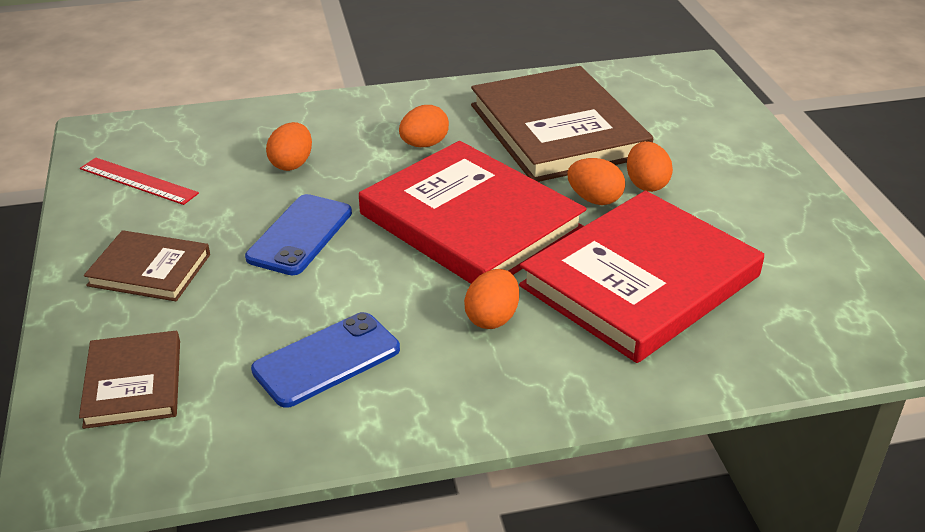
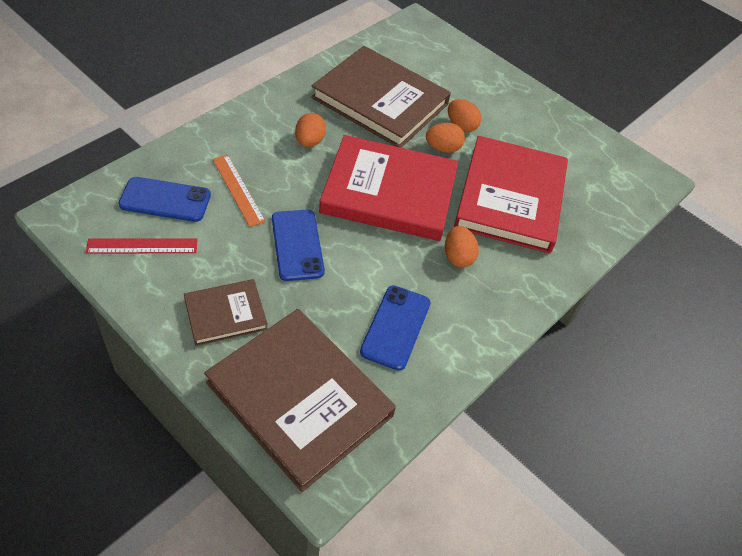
camera: 40 degrees left, 15 degrees up
brown book [79,331,180,429] -> brown book [204,309,396,492], size x1.96
orange egg [266,122,312,171] -> orange ruler [213,155,266,227]
none -> blue phone [118,177,211,222]

